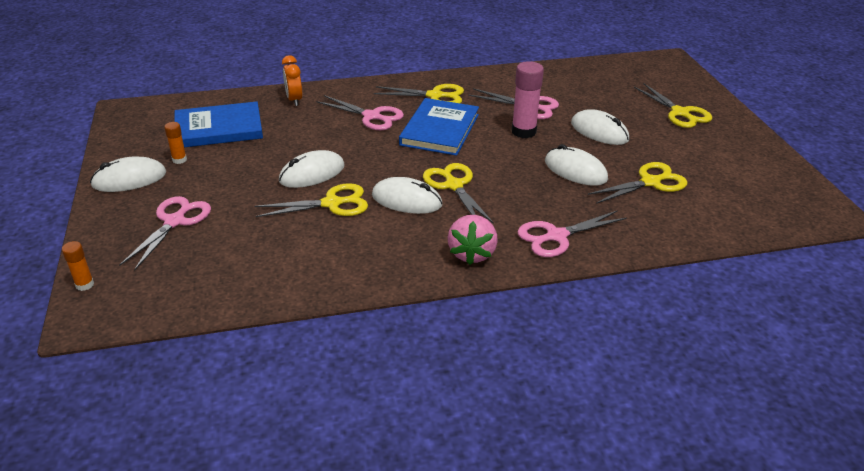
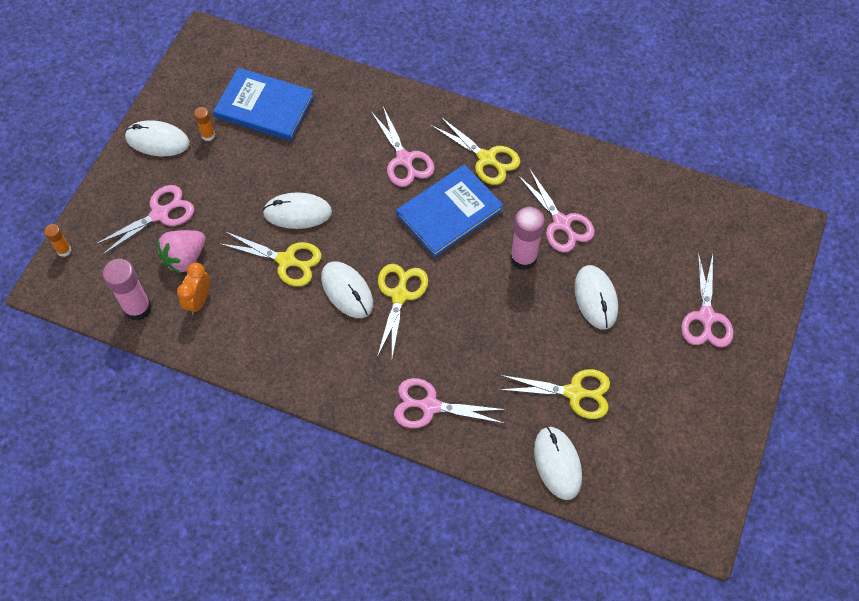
camera: 35 degrees right, 25 degrees up
orange clock [282,55,302,106] -> orange clock moved to [177,263,210,315]
pink strawberry [447,215,498,265] -> pink strawberry moved to [157,230,205,274]
white mouse [545,144,608,186] -> white mouse moved to [534,426,582,500]
yellow scissors [634,83,712,128] -> pink scissors [681,253,733,347]
none -> pink glue stick [103,259,152,321]

